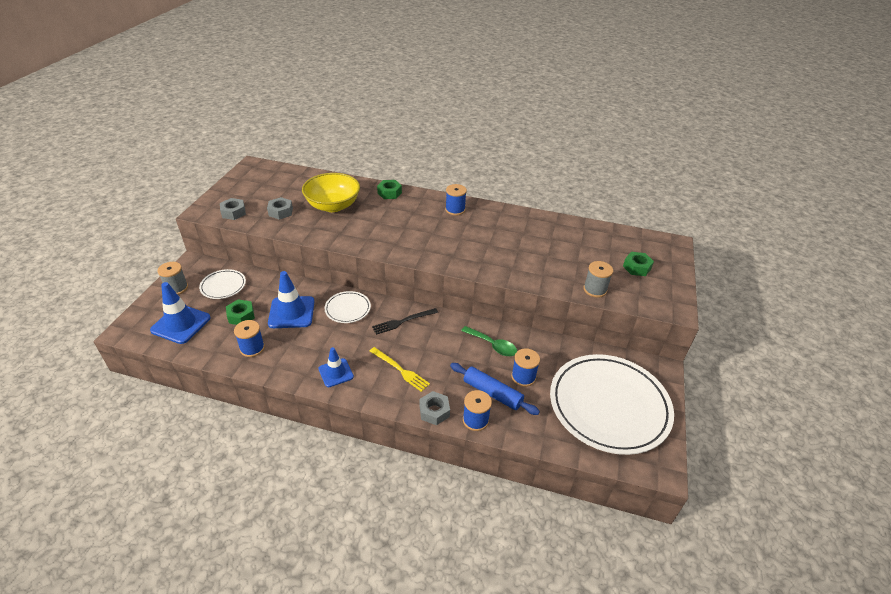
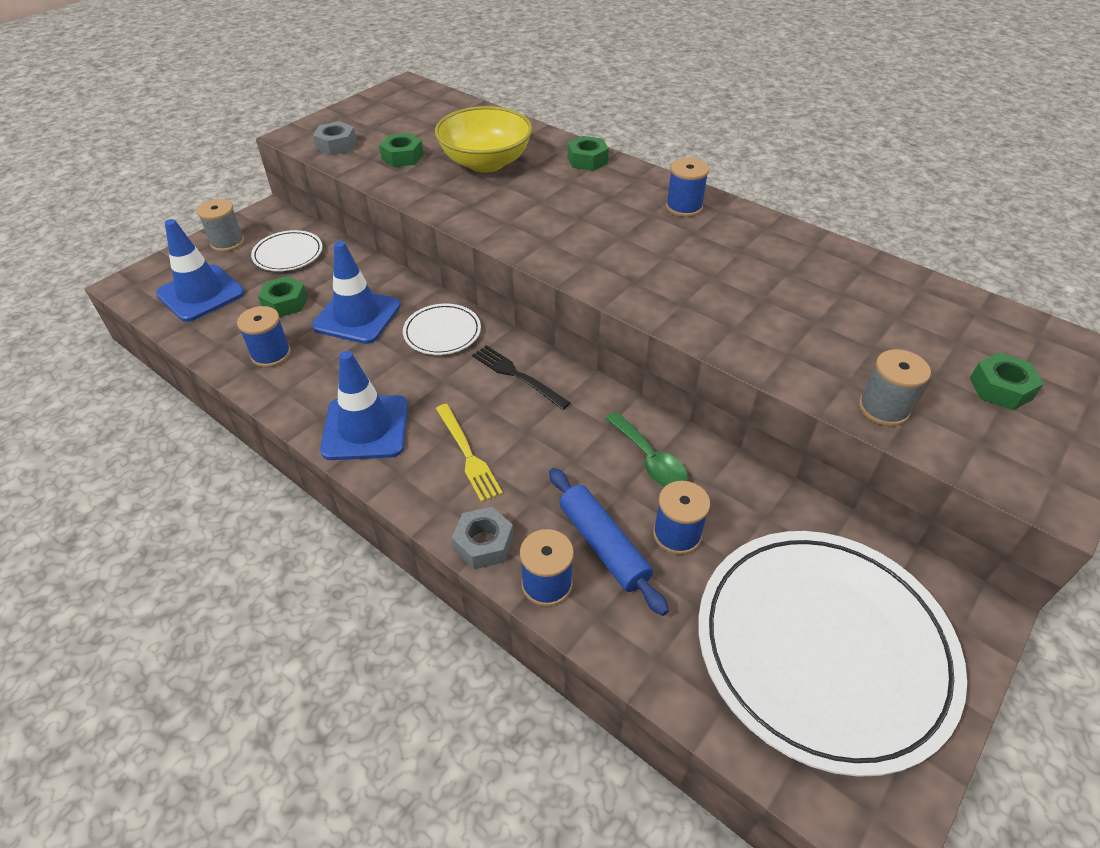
camera: 25 degrees right, 5 degrees up
grey nut [267,197,293,220] -> green nut [379,133,424,167]
blue traffic cone [318,347,354,387] -> blue traffic cone [320,351,408,460], size x1.60
black fork [372,308,438,335] -> black fork turned 45 degrees clockwise [472,345,571,410]

